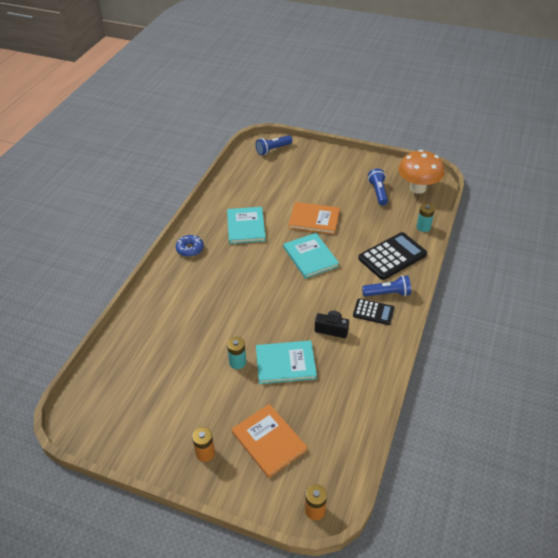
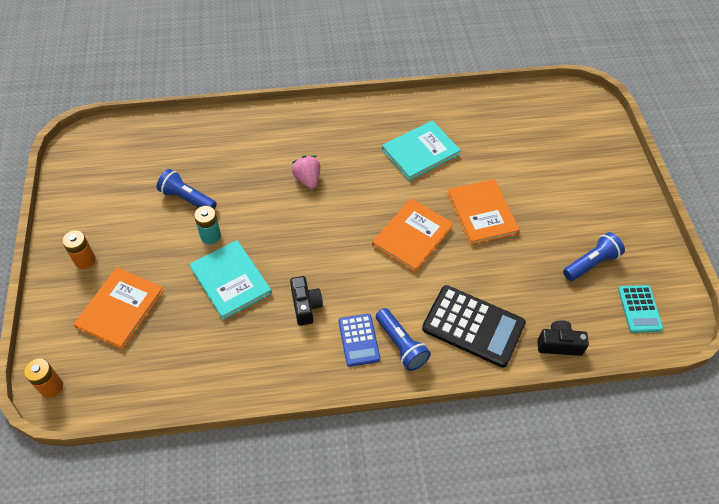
camera: 60 degrees right, 10 degrees up
blue donut [176,235,204,257] -> none
blue flashlight [256,135,293,155] -> blue flashlight moved to [156,169,217,210]
turquoise book [283,233,339,279] -> orange book [372,198,454,273]
black calculator [353,298,394,325] -> blue calculator [339,314,380,367]
orange mushroom [398,150,445,194] -> turquoise calculator [618,285,663,333]
turquoise battery [416,203,435,232] -> black camera [537,320,589,356]
none -> pink strawberry [291,155,320,189]

